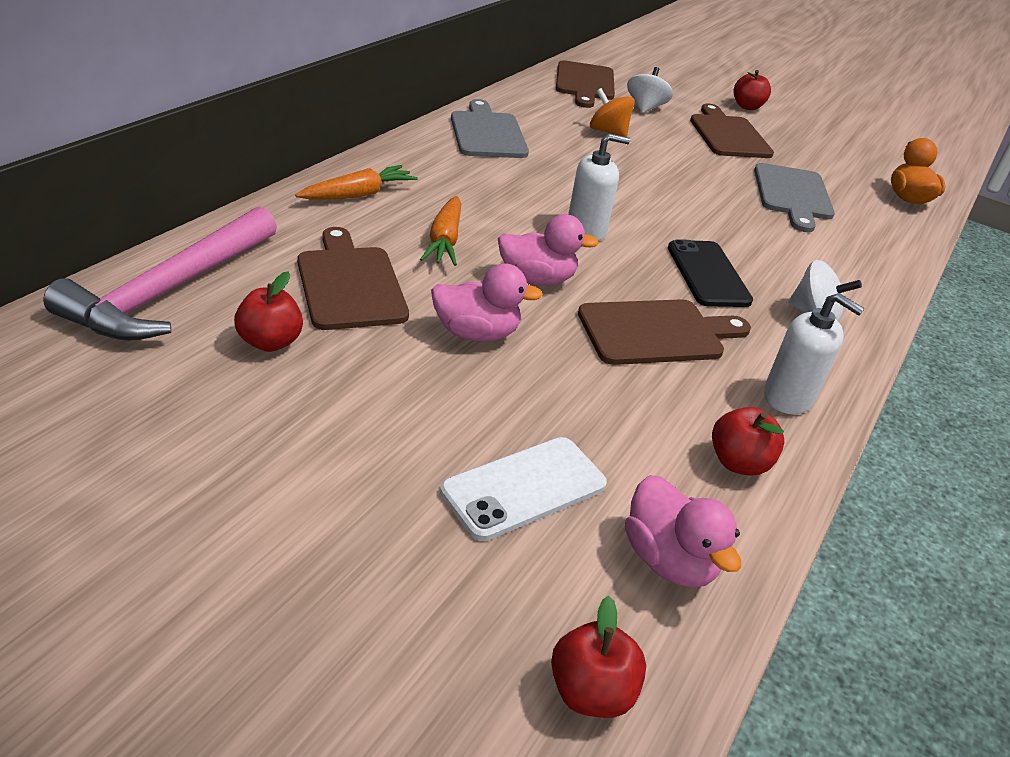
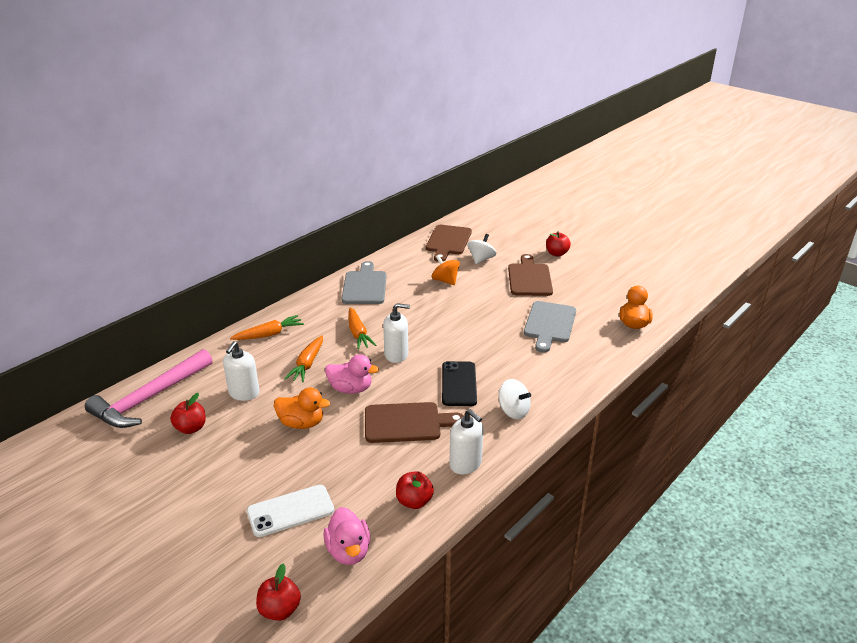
camera: 15 degrees right, 5 degrees down
brown cutting board [297,227,409,330] -> white soap dispenser [223,341,260,401]
pink duck [431,263,543,341] -> orange duck [274,388,330,429]
none -> orange carrot [348,307,376,349]

